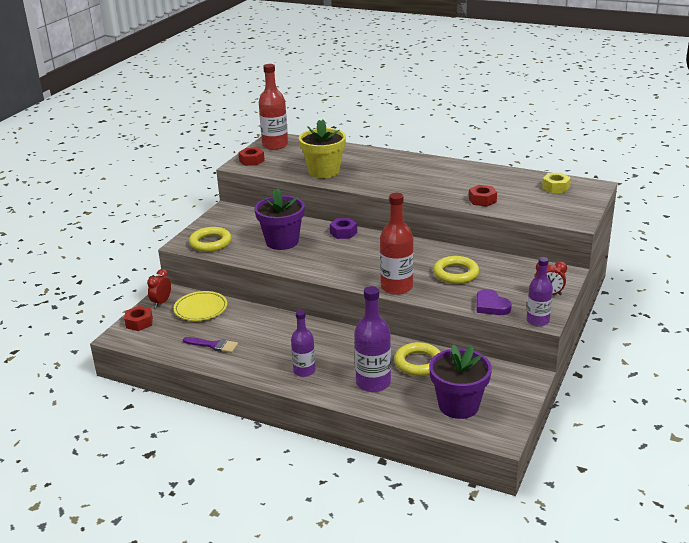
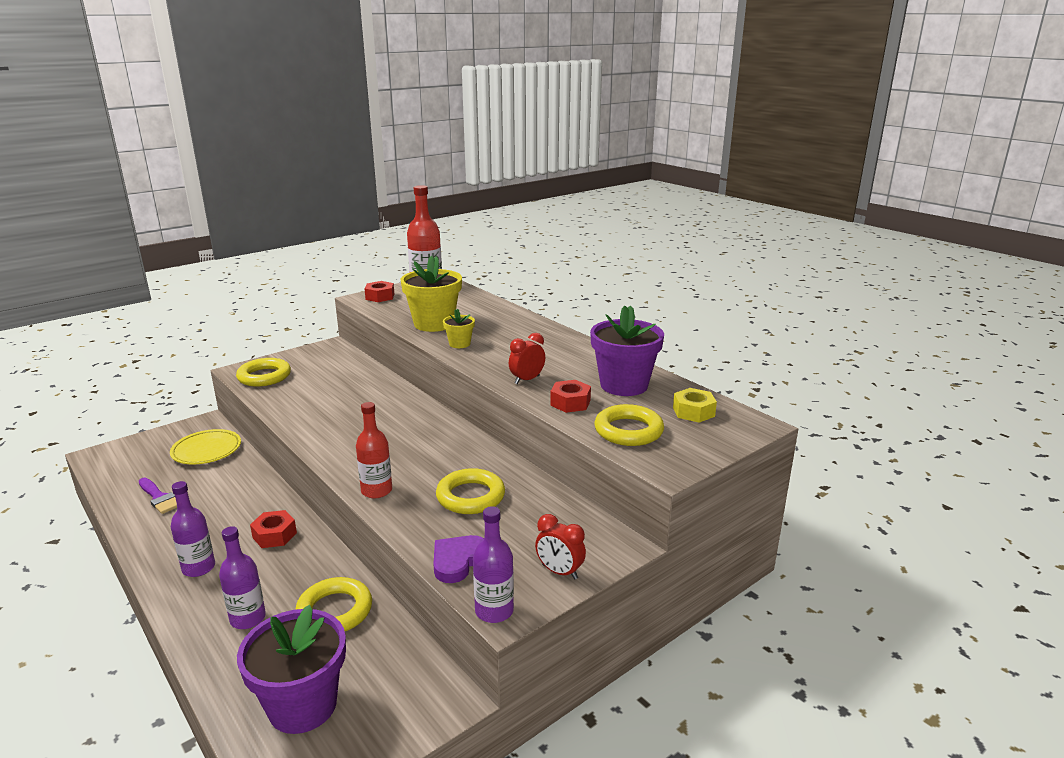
camera: 25 degrees right, 5 degrees down
red nut [124,306,153,331] -> red nut moved to [250,510,297,548]
red clock [147,269,171,308] -> red clock moved to [509,333,545,384]
purple flower pot [255,188,305,250] -> purple flower pot moved to [590,305,664,396]
purple nut [330,218,357,239] -> none
purple bottle [354,286,391,392] -> purple bottle [219,526,266,629], size x0.65
red bottle [380,193,414,295] -> red bottle [356,402,392,499], size x0.65
purple heart [476,289,512,315] -> purple heart turned 45 degrees clockwise [433,535,484,583]
none -> yellow flower pot [443,309,475,348]
none -> yellow ring [594,404,664,446]

